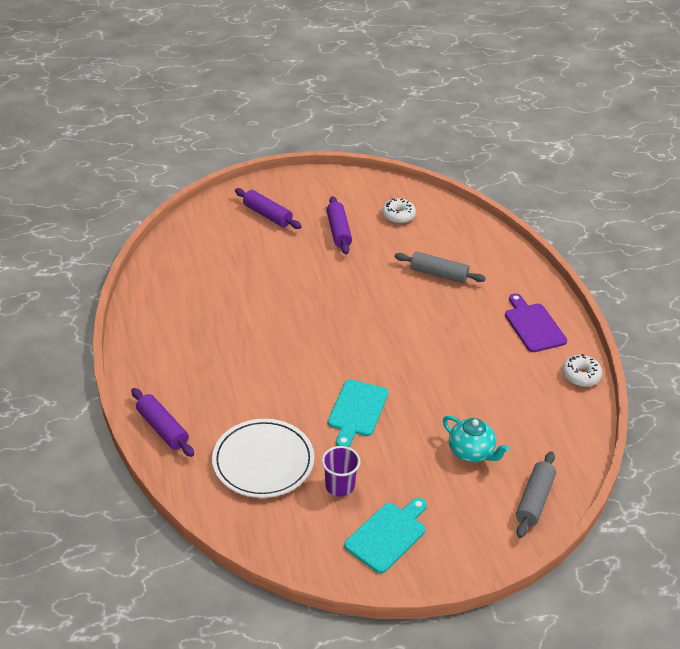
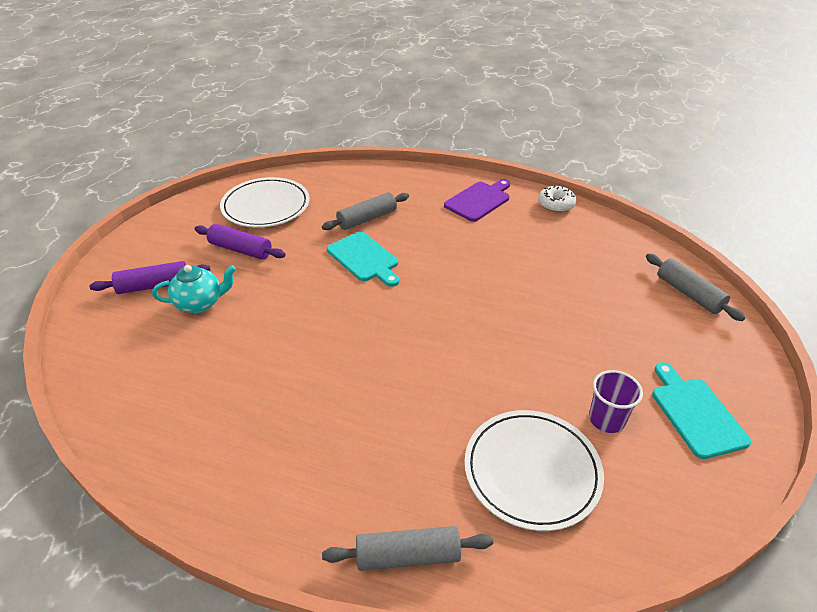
camera: 55 degrees left, 0 degrees up
purple rolling pin [131,388,194,457] -> grey rolling pin [322,526,493,571]
turquoise cutting board [328,379,388,447] -> turquoise cutting board moved to [327,232,400,287]
white donut [382,198,416,224] -> white plate [220,177,310,228]
turquoise teapot [443,416,509,462] -> turquoise teapot moved to [152,265,236,313]
purple cutting board [505,293,567,352] -> purple cutting board turned 120 degrees clockwise [444,179,510,222]

